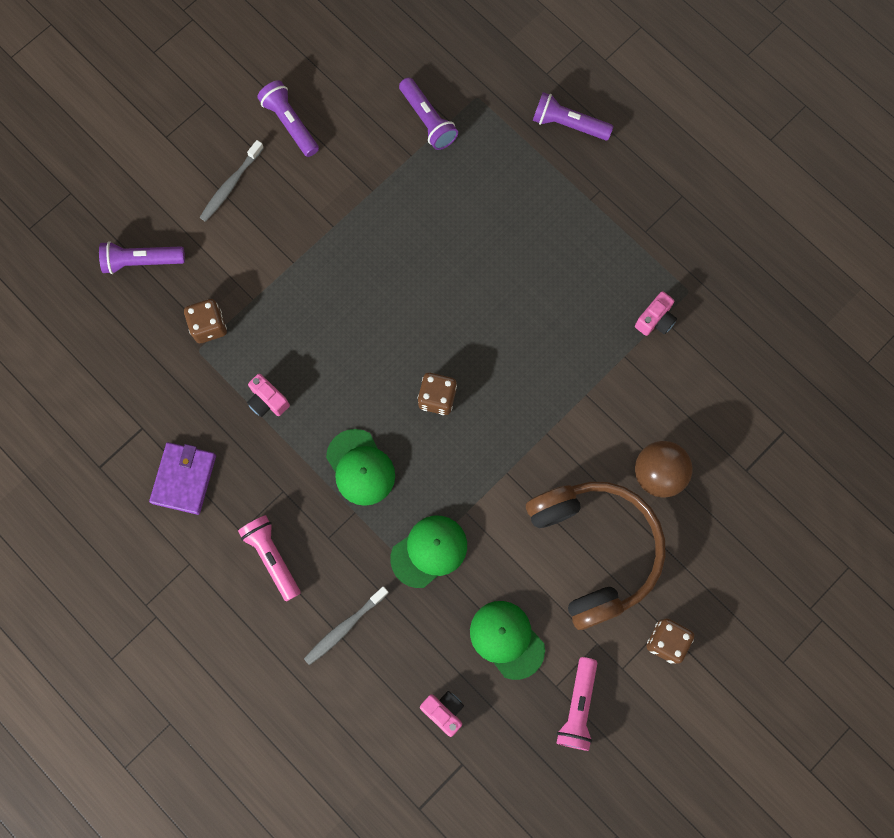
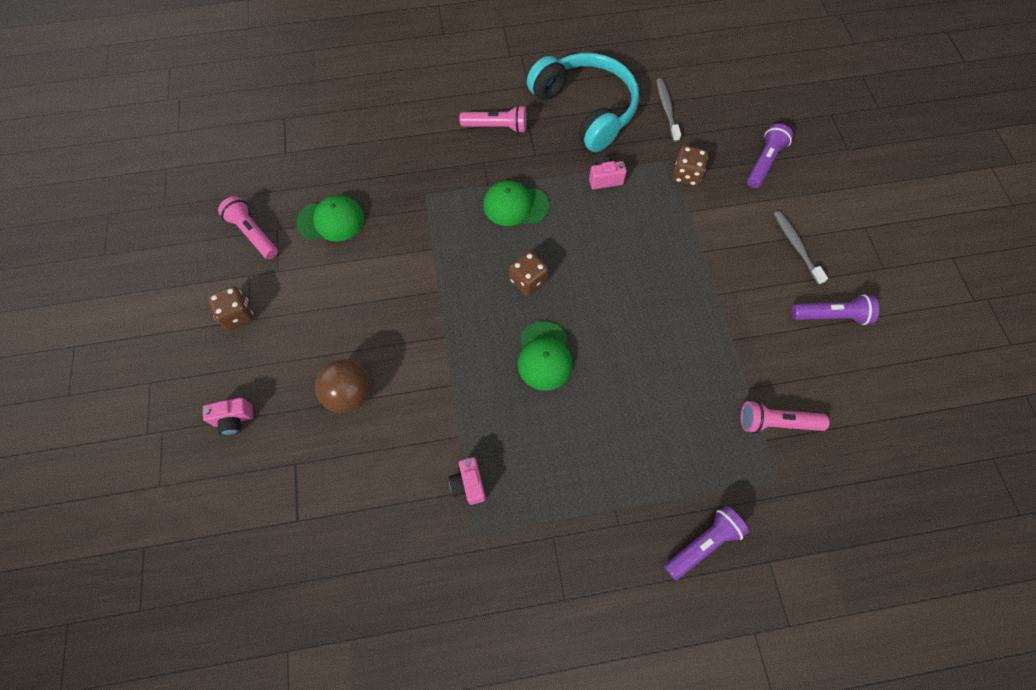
camera: 125 degrees right, 10 degrees down
purple wallet [149,442,216,515] -> turquoise headphones [527,53,639,152]
grey toothbrush [304,586,389,665] -> grey toothbrush moved to [657,78,681,142]
green cap [390,516,467,588] -> green cap moved to [517,321,573,391]
purple flashlight [399,77,458,150] -> pink flashlight [741,401,830,434]
pink camera [420,691,464,737] -> pink camera moved to [203,398,253,435]
brown headphones [526,482,666,630] -> none

